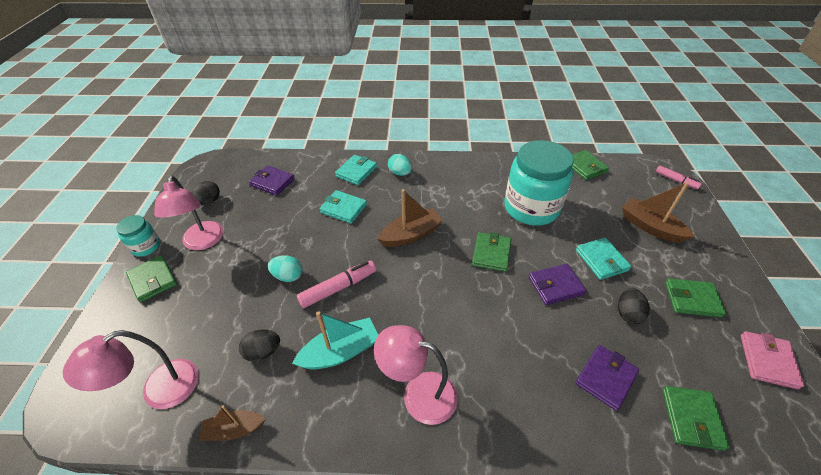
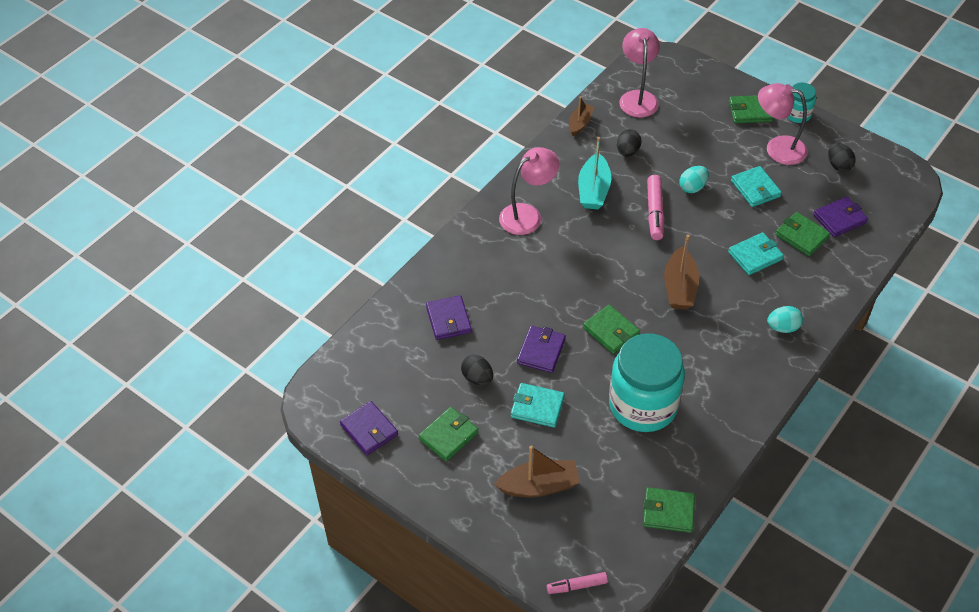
camera: 125 degrees right, 5 degrees up
turquoise wallet [335,155,377,185] -> turquoise wallet moved to [731,166,782,207]
green wallet [662,386,730,451] -> green wallet moved to [775,212,830,256]
pink wallet [741,331,804,390] -> purple wallet [340,401,398,455]

